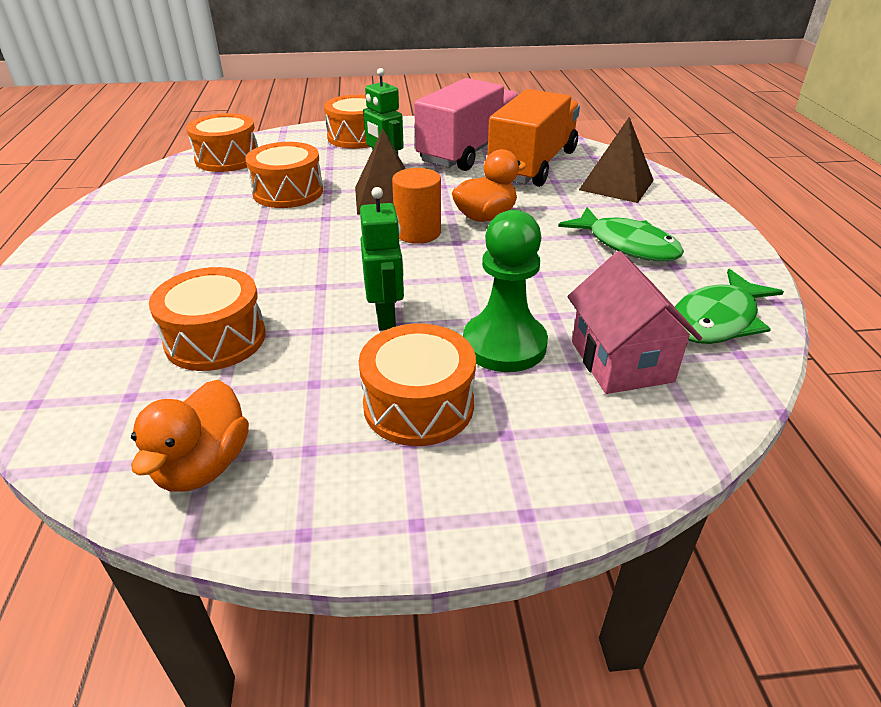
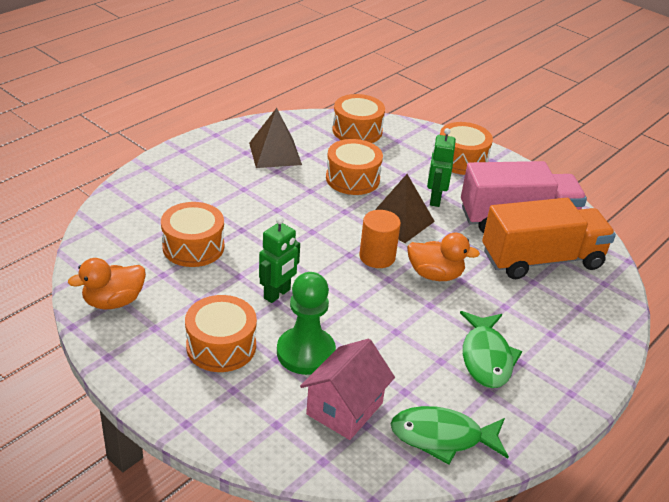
camera: 45 degrees right, 0 degrees up
brown pyramid [579,117,654,203] -> brown pyramid moved to [249,108,302,168]

